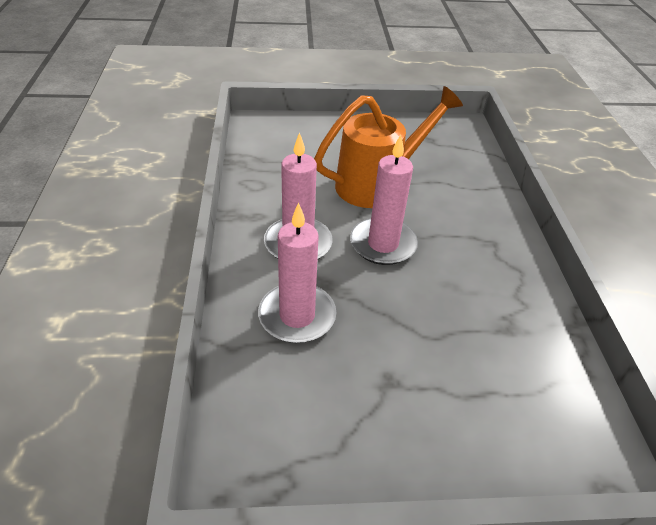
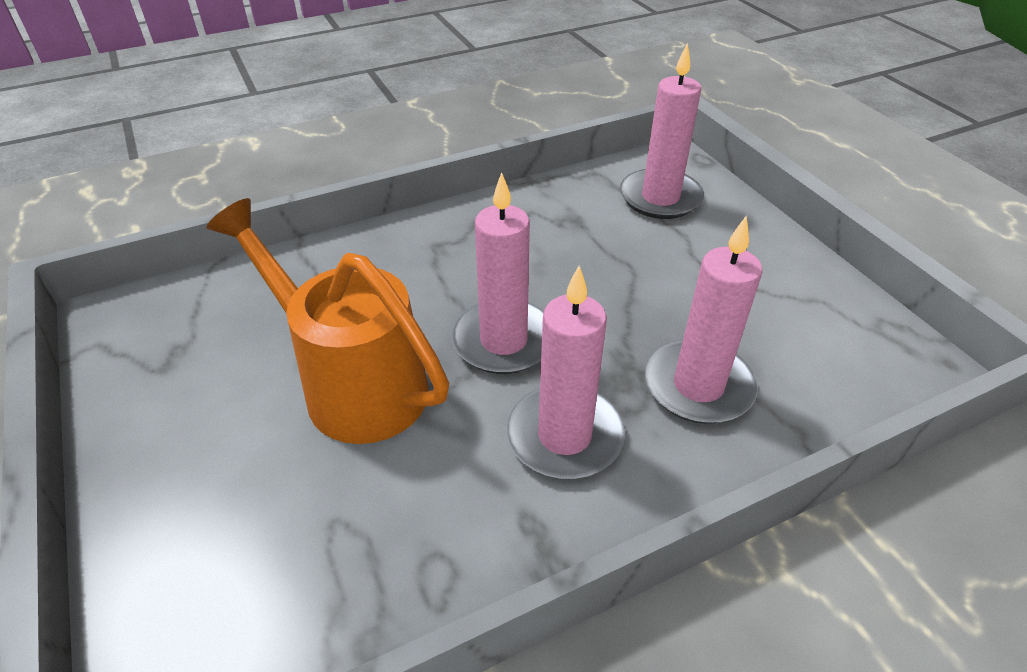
camera: 110 degrees left, 0 degrees up
none -> pink candle [620,43,704,219]

